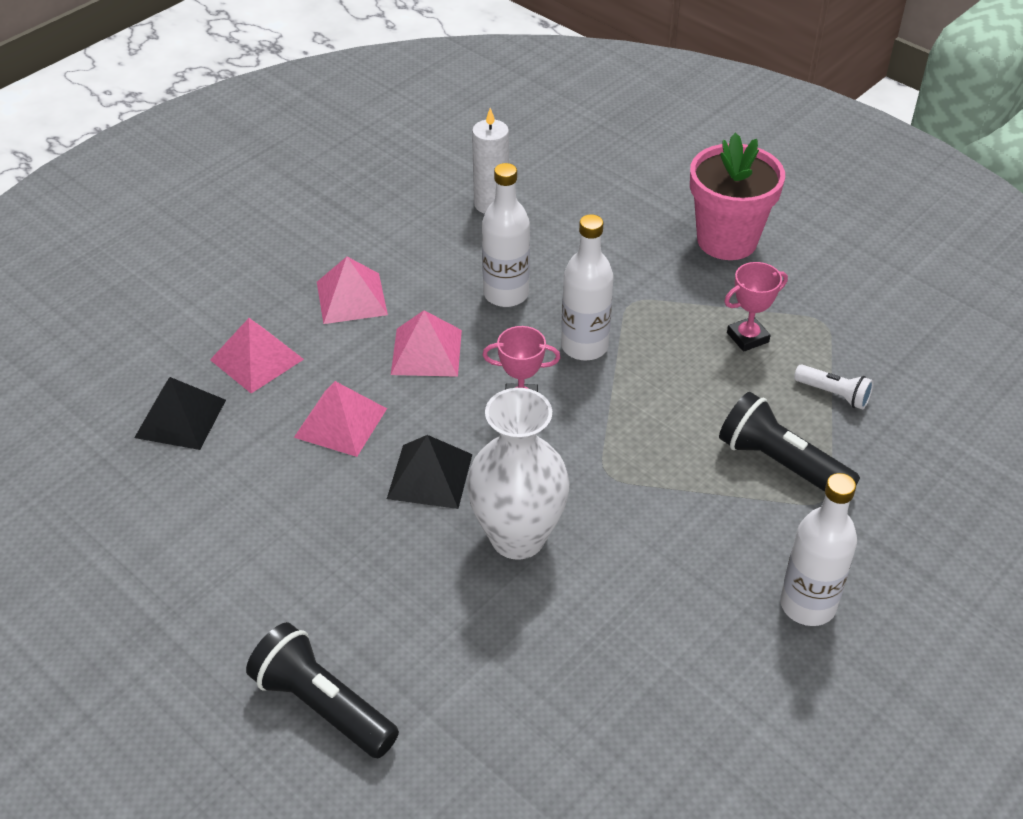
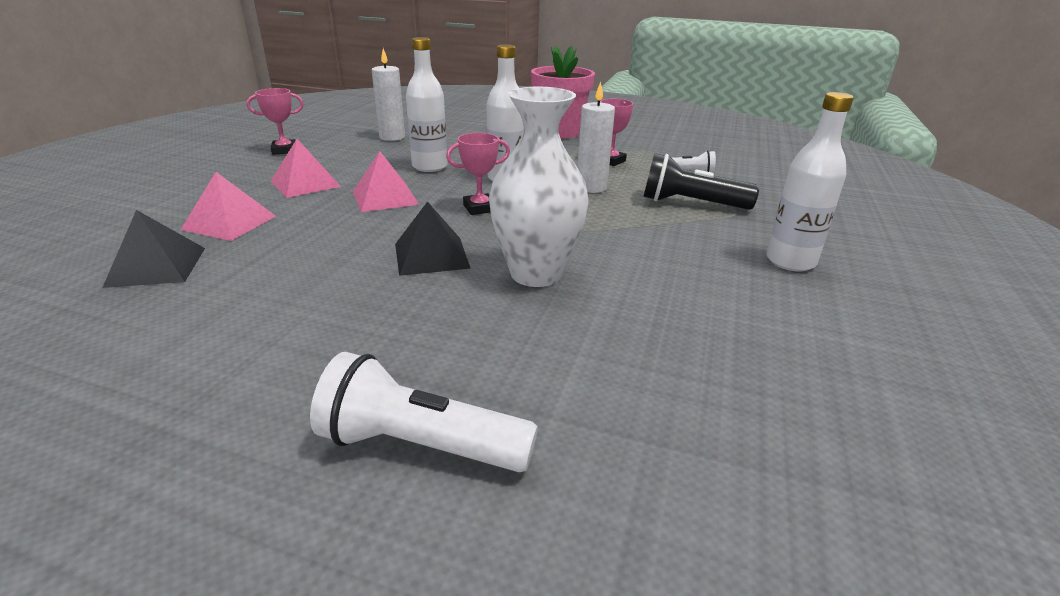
camera: 25 degrees left, 15 degrees down
black flashlight [246,622,399,758] -> white flashlight [310,352,538,472]
pink pyramid [294,381,387,457] -> none
none -> pink trophy [247,88,303,155]
none -> white candle [577,81,615,193]

